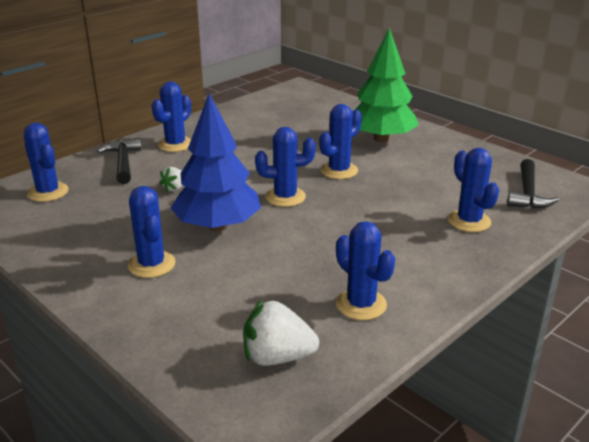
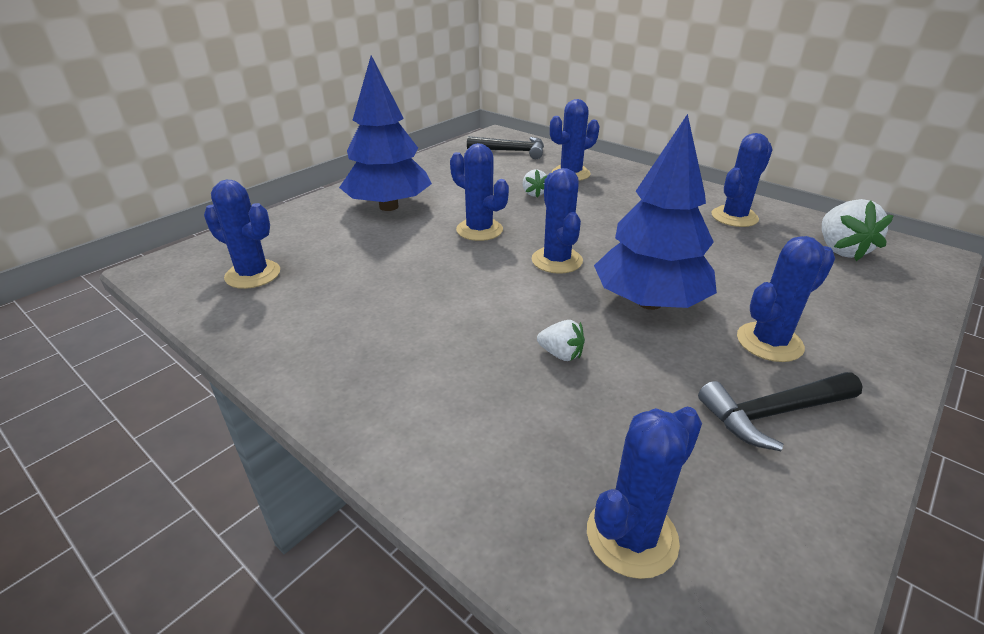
camera: 95 degrees left, 5 degrees up
black hammer [97,138,142,184] -> black hammer moved to [698,372,863,451]
blue cactus [152,81,191,152] -> blue cactus moved to [204,180,280,289]
green tree [356,27,419,142] -> blue tree [339,55,432,211]
none -> white strawberry [523,169,547,198]

